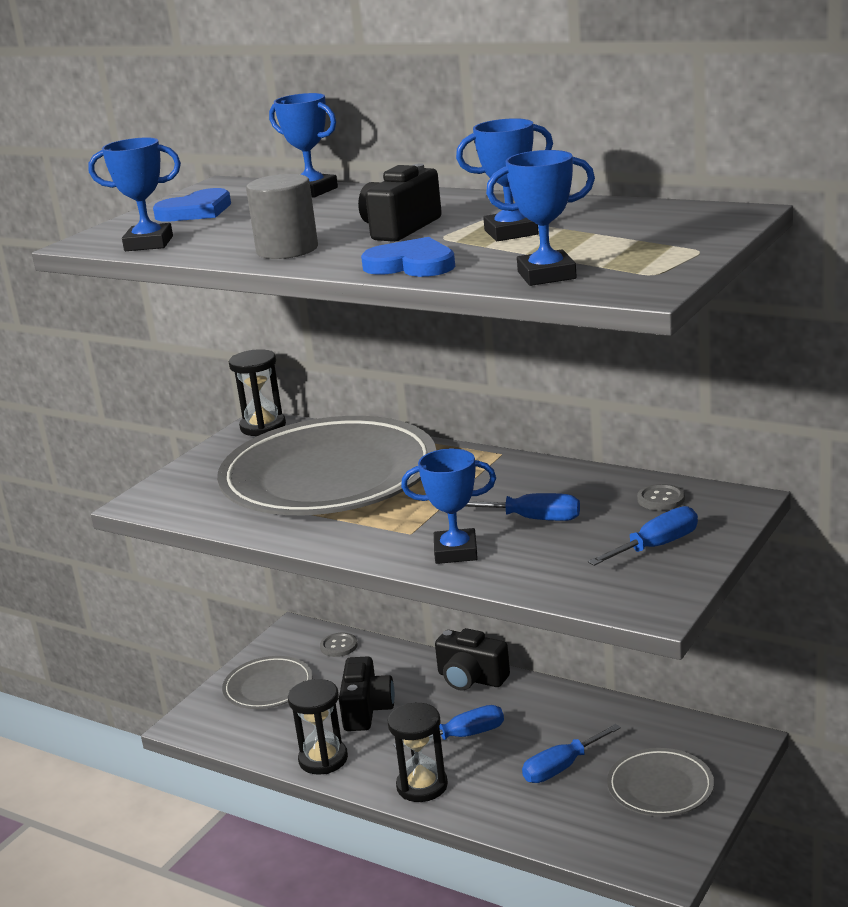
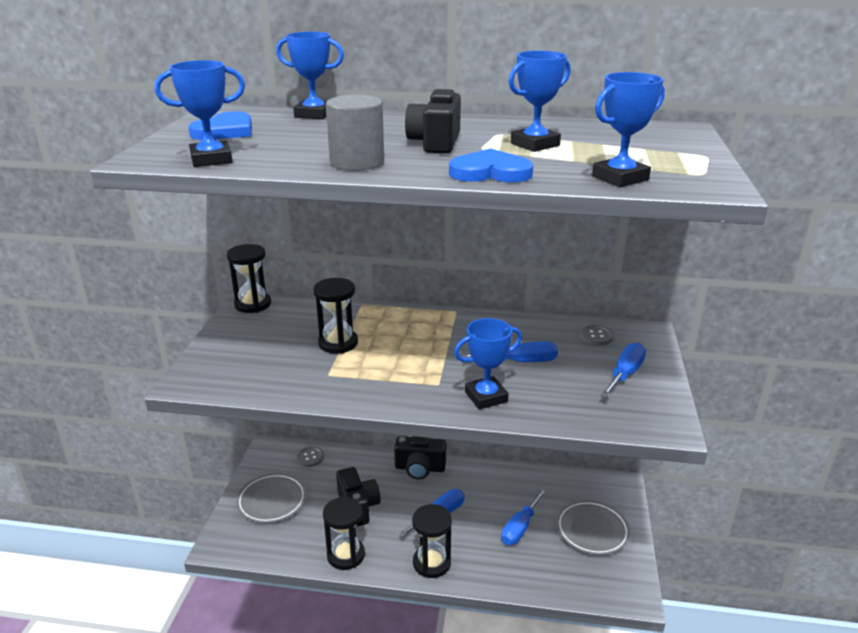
camera: 25 degrees left, 5 degrees up
grey plate [217,416,436,515] -> black hourglass [313,278,358,354]

